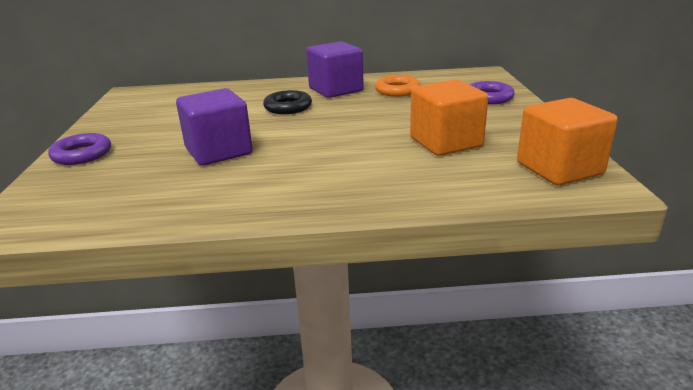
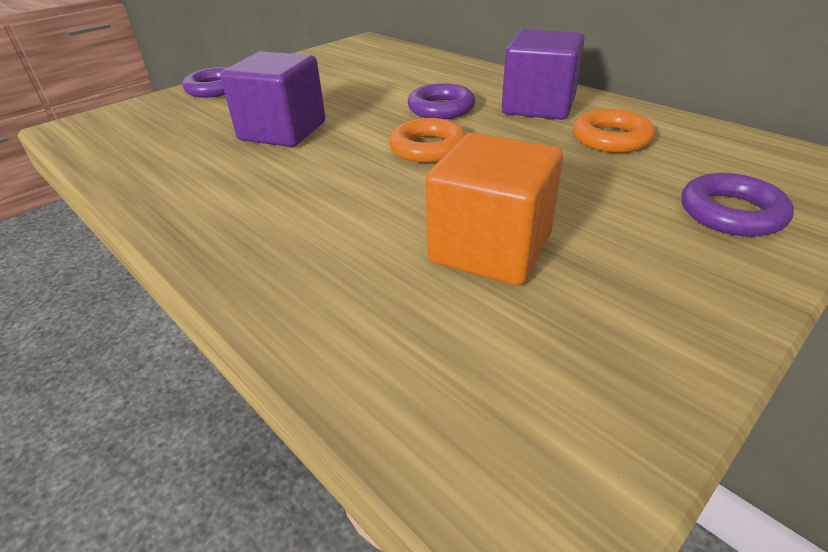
camera: 50 degrees right, 10 degrees up
black ring [263,90,312,114] -> purple ring [408,83,475,119]
orange cube [517,98,618,186] -> none
none -> orange ring [389,118,466,163]

